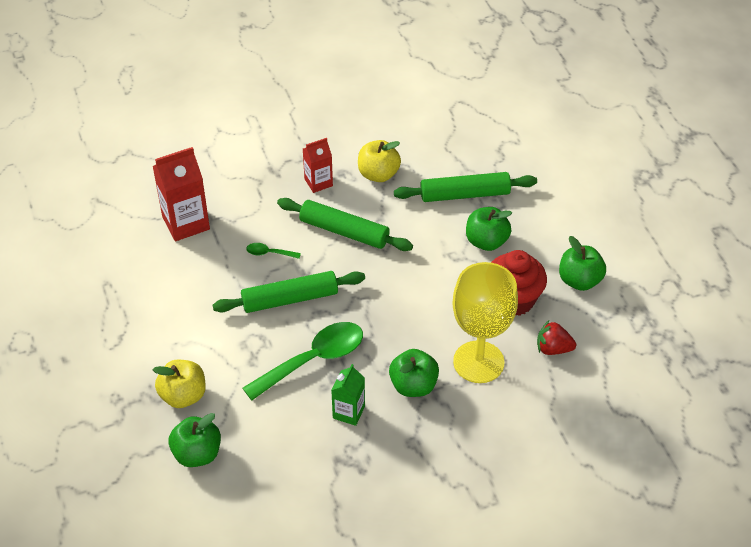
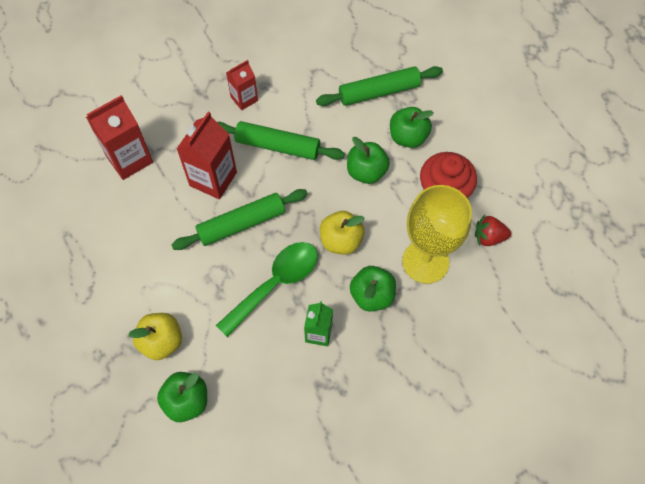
camera: 10 degrees left, 15 degrees up
green spoon [246,243,301,259] -> red carton [177,112,237,199]
yellow apple [358,140,401,182] -> yellow apple moved to [320,211,364,254]
green apple [559,236,606,291] -> green apple moved to [347,137,390,184]

